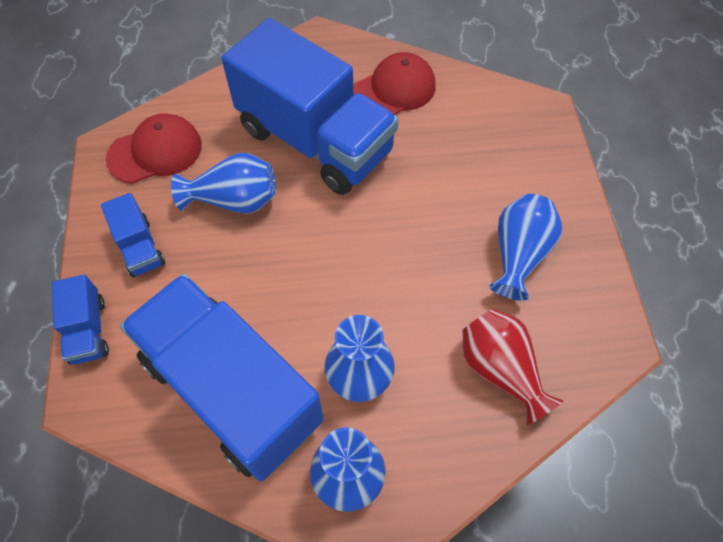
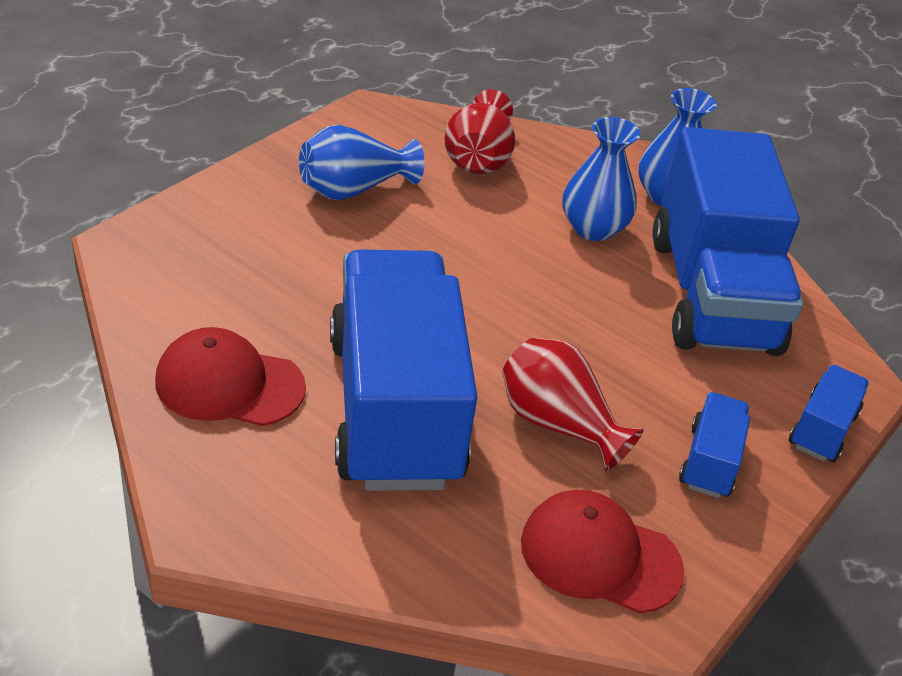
camera: 140 degrees left, 20 degrees down
blue vase [171,153,276,214] -> red vase [502,338,644,472]

